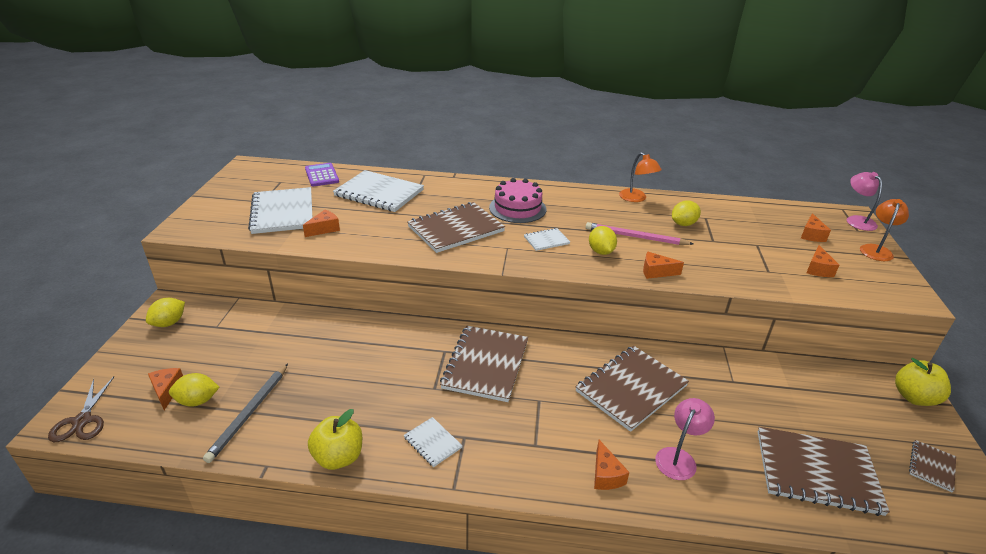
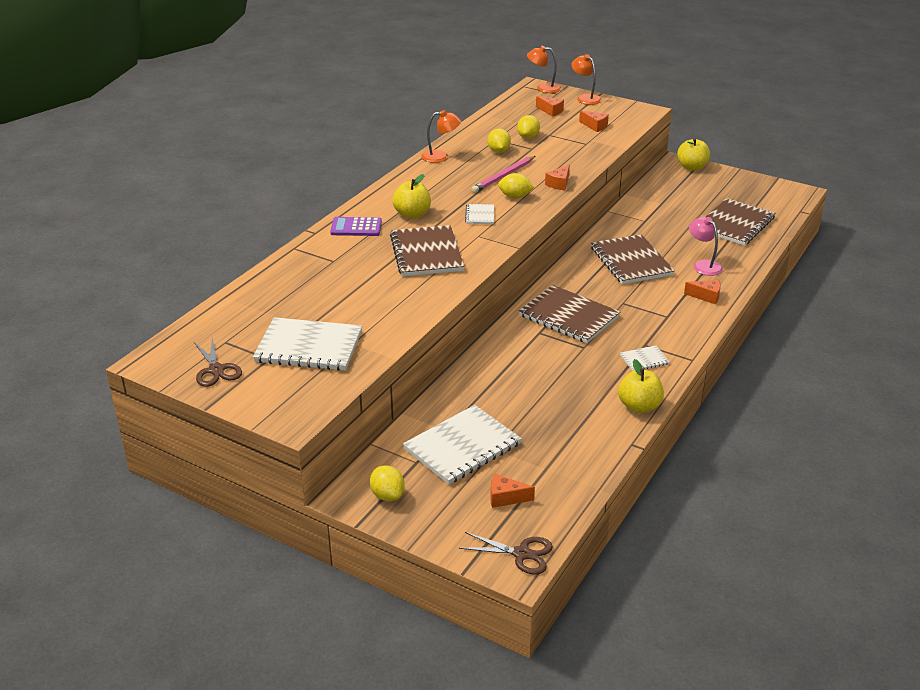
camera: 65 degrees left, 0 degrees up
yellow lemon [169,373,219,407] -> yellow lemon moved to [517,115,540,139]
grey pencil [203,364,288,463] -> none
orange cheese [303,210,340,237] -> none
purple calculator [305,163,339,186] -> purple calculator moved to [330,217,382,236]
white notebook [333,170,424,212] -> white notebook moved to [403,405,522,484]
pink cake [489,178,546,223] -> yellow apple [392,174,431,219]
pink lamp [847,172,882,231] -> orange lamp [527,46,561,93]
brown notebook [909,440,956,492] -> none
none -> brown scissors [194,337,242,387]

